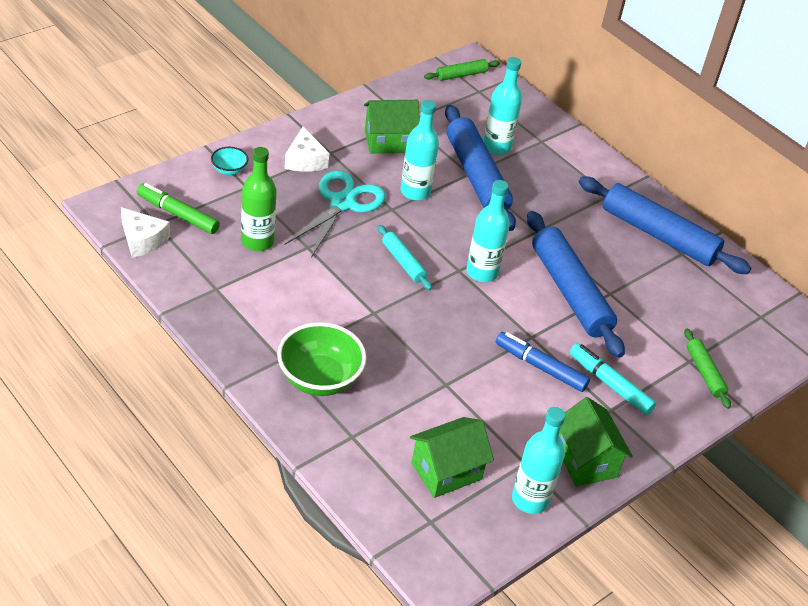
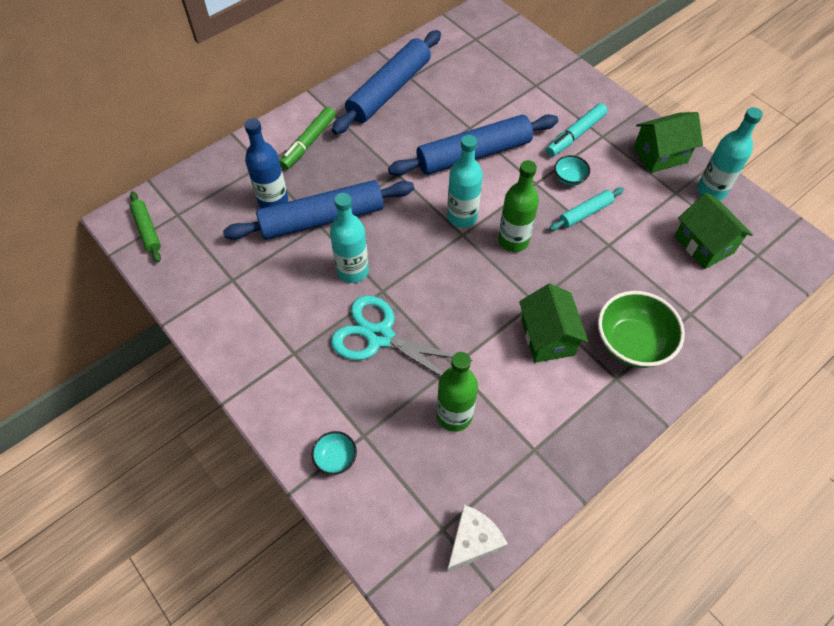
camera: 85 degrees left, 15 degrees up
green marker [137,183,220,234] -> green marker moved to [279,107,336,170]
white cheese [284,126,329,172] -> none
green house [364,100,420,154] -> green house moved to [519,284,588,363]
turquoise rolling pin [378,225,432,290] -> turquoise rolling pin moved to [549,187,624,231]
turquoise bottle [483,57,522,155] -> blue bottle [244,118,288,208]
blue marker [496,332,590,392] -> turquoise bowl [554,155,590,186]
green rolling pin [684,329,731,409] -> none
none -> green bottle [498,160,539,252]

